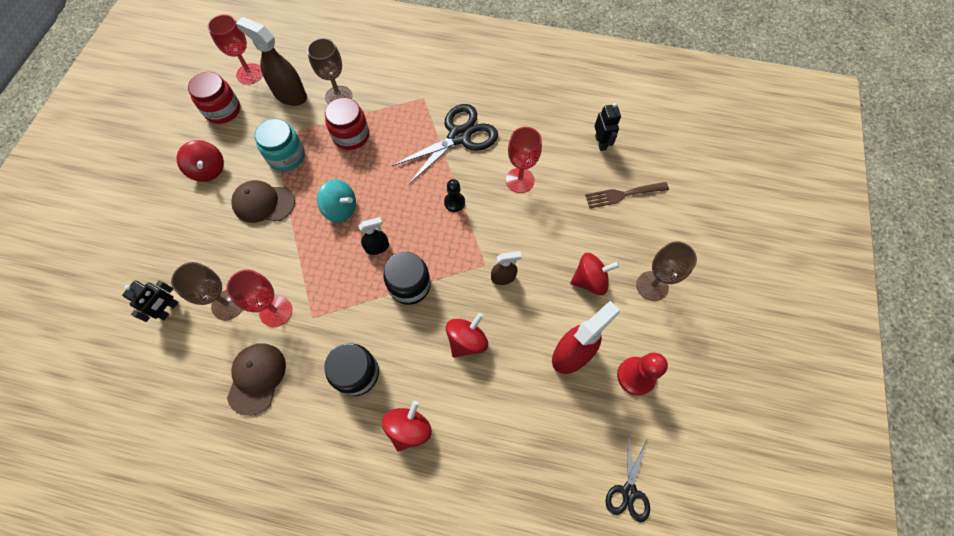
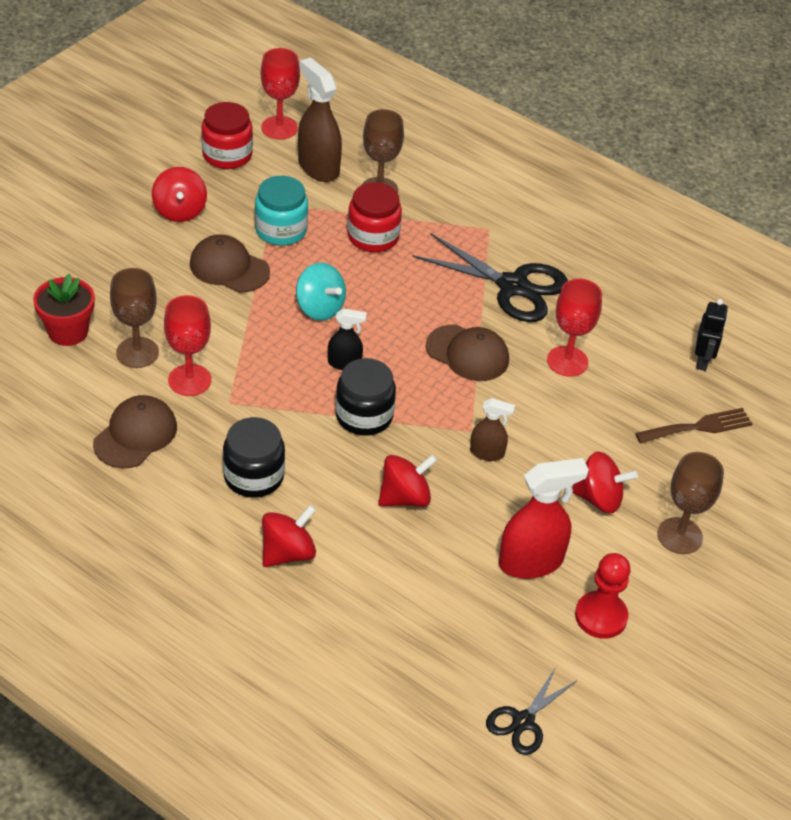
camera: 20 degrees right, 20 degrees down
black robot [122,280,179,322] -> red flower pot [33,274,95,346]
black scissors [391,104,498,185] -> black scissors turned 45 degrees clockwise [413,234,568,322]
black pawn [444,179,465,212] -> brown cap [426,325,509,381]
brown fork [585,182,669,208] -> brown fork turned 150 degrees clockwise [635,408,752,443]

